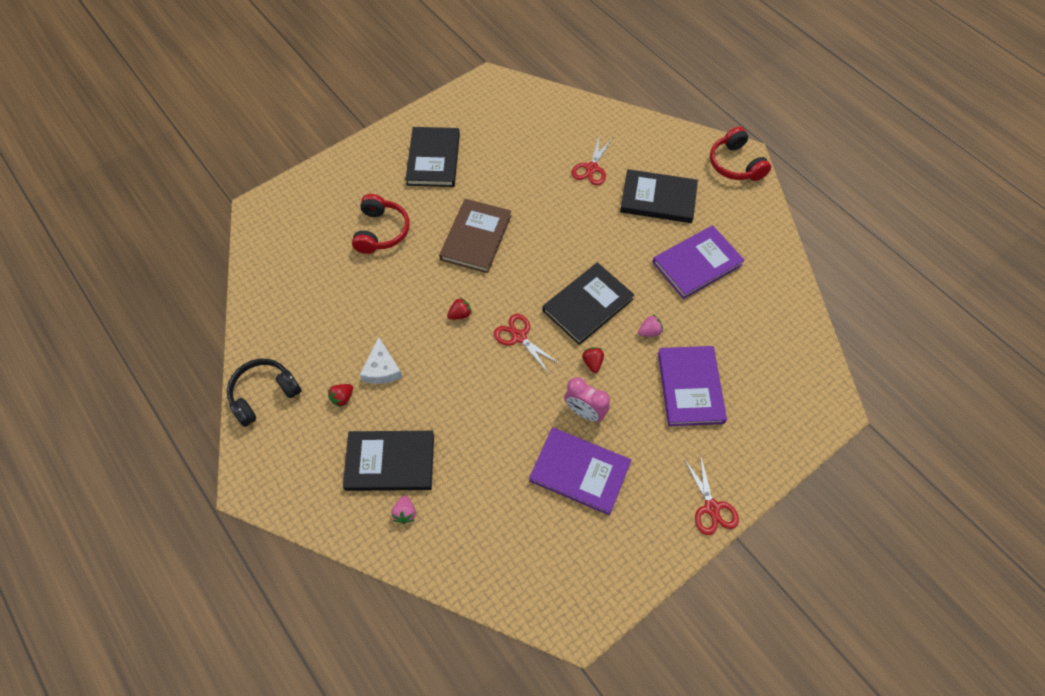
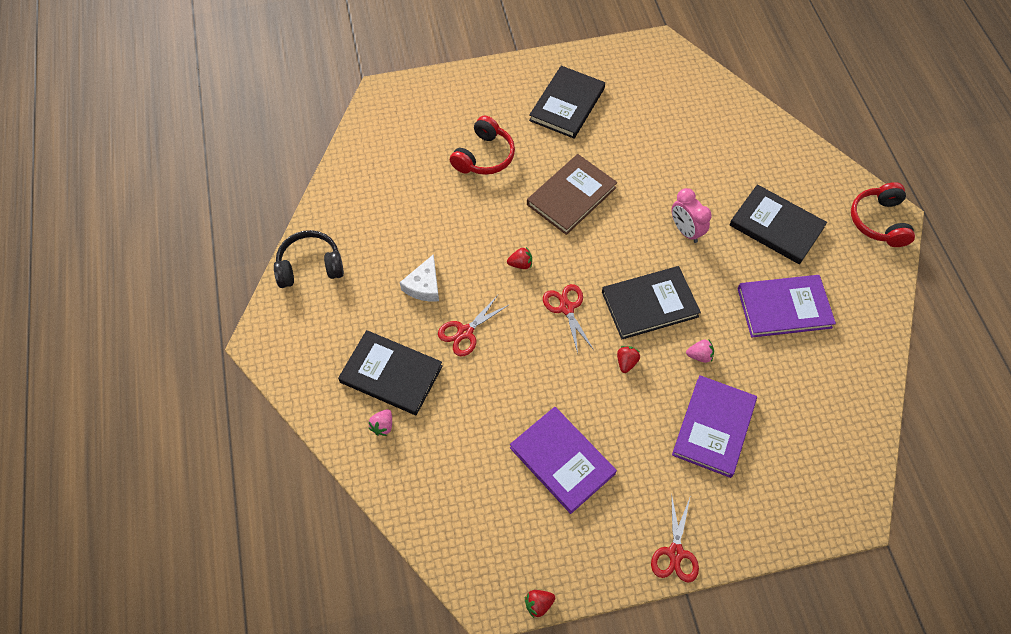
camera: 25 degrees right, 0 degrees up
red strawberry [328,384,353,407] -> red strawberry moved to [525,590,555,618]
pink clock [564,377,610,422] -> pink clock moved to [672,188,712,243]
red scissors [572,138,612,185] -> red scissors moved to [438,295,510,356]

